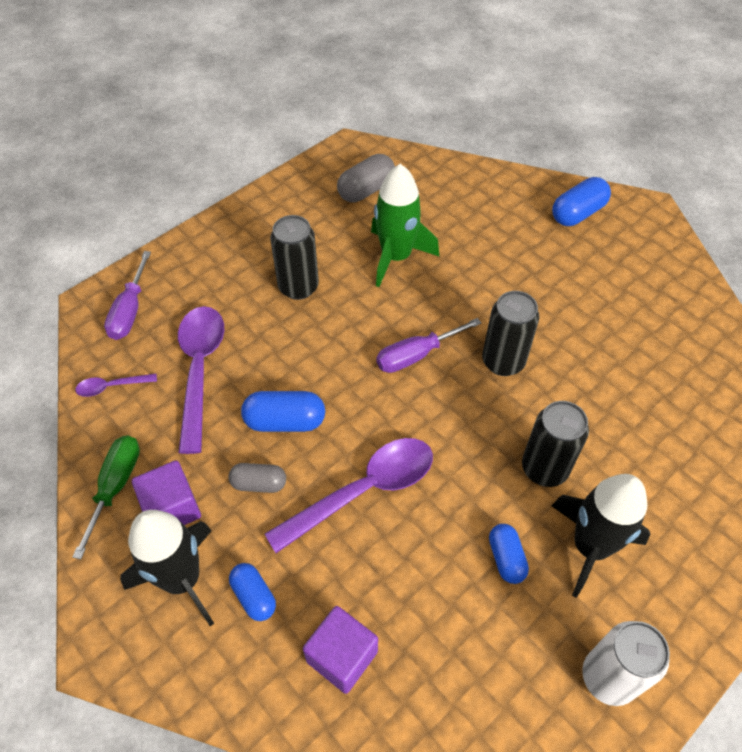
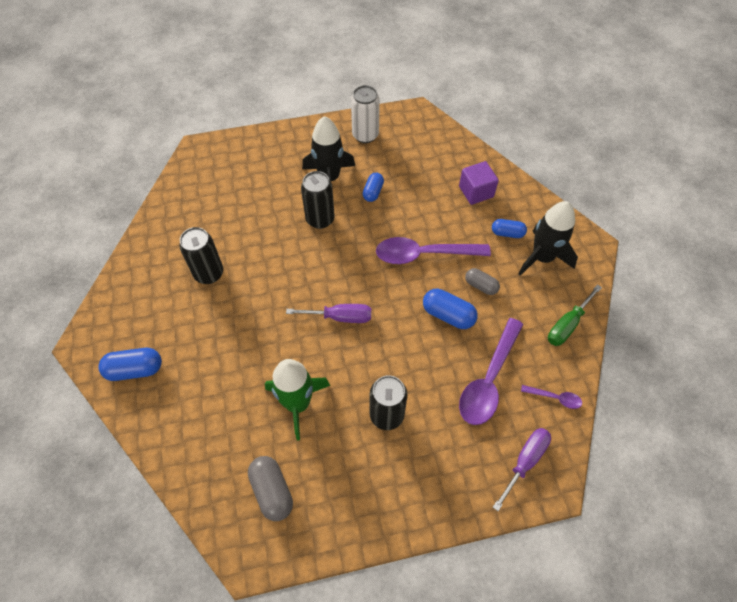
camera: 150 degrees left, 5 degrees up
purple cube [132,460,201,525] -> none
blue capsule [229,563,276,621] -> blue capsule turned 75 degrees counterclockwise [492,219,527,238]
grey capsule [337,154,395,202] -> grey capsule turned 75 degrees clockwise [248,456,293,521]
black can [482,291,539,376] -> black can moved to [179,227,223,284]

